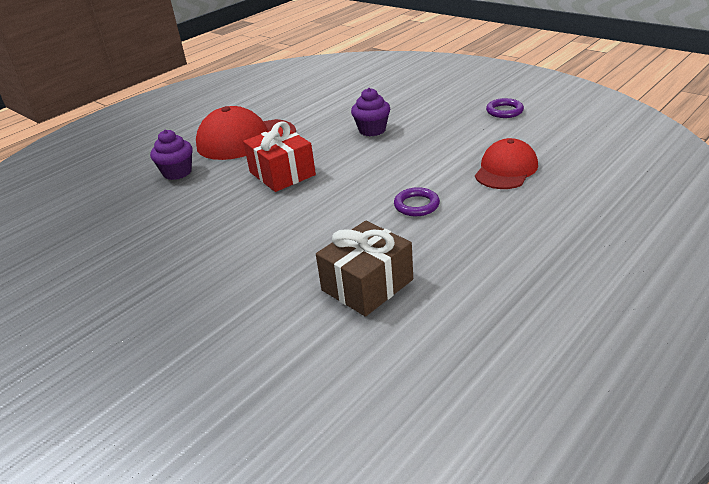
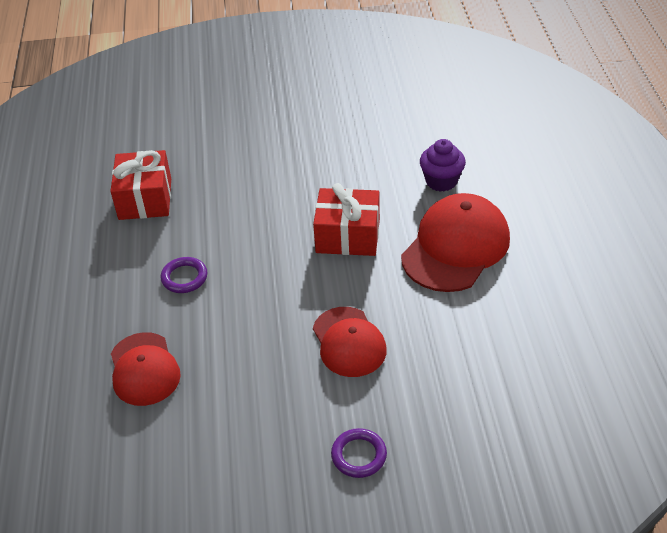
camera: 130 degrees right, 10 degrees up
brown gift [316,221,413,317] -> red gift [110,150,171,220]
purple cupcake [351,88,390,137] -> red cap [313,307,387,377]
purple ring [486,98,524,118] -> purple ring moved to [331,428,387,478]

